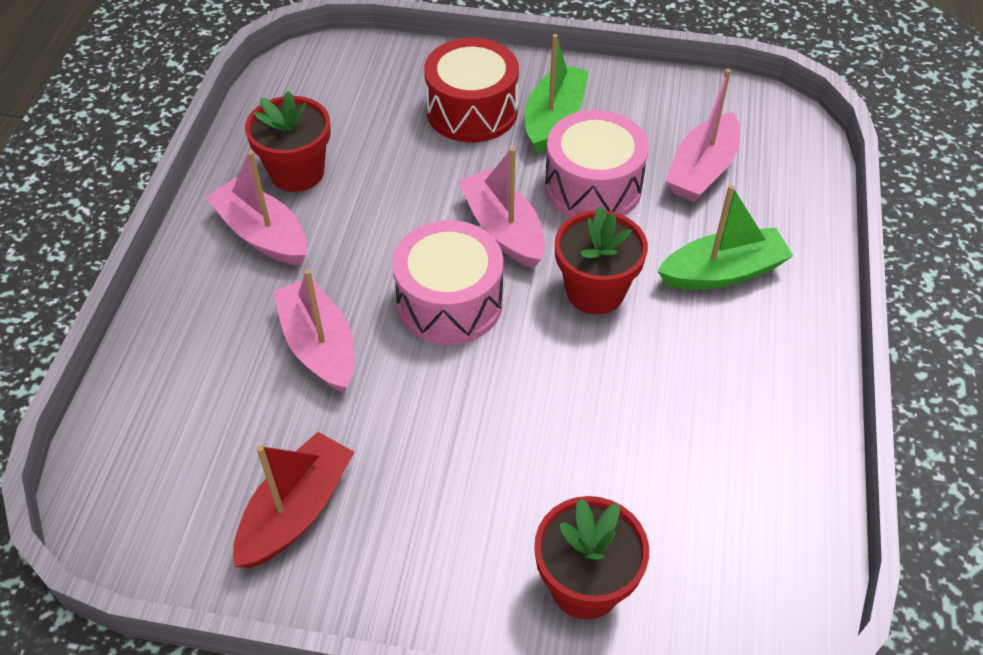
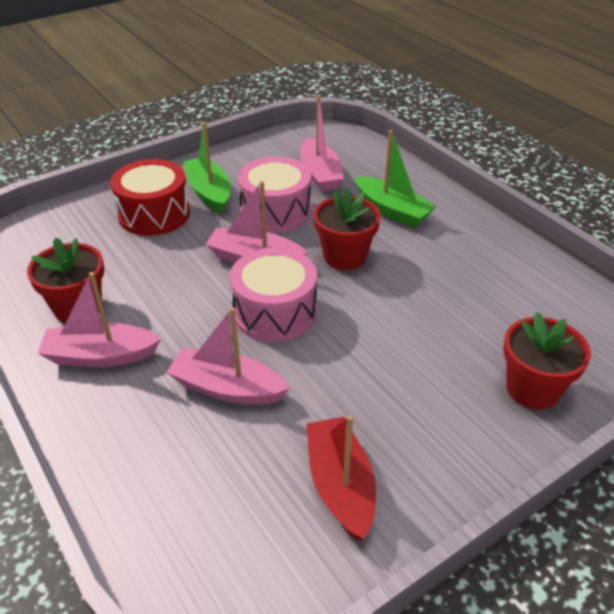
camera: 45 degrees left, 10 degrees down
green boat [657,185,793,289] -> green boat turned 105 degrees clockwise [355,130,436,228]

